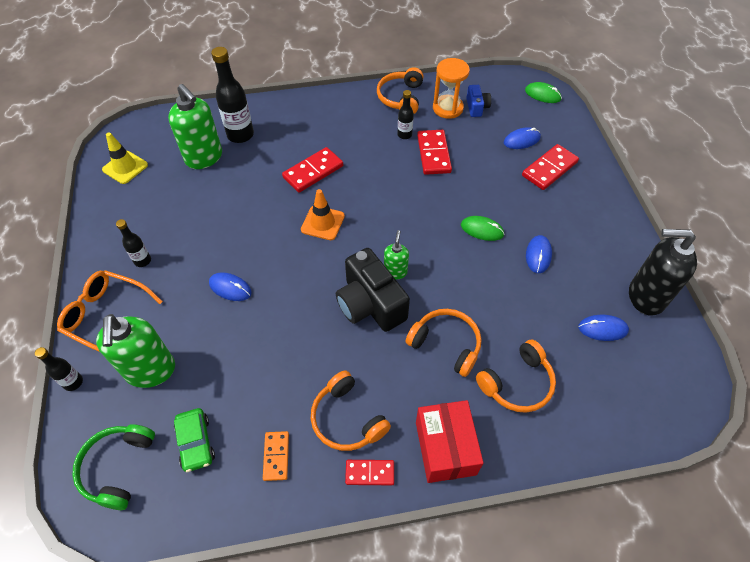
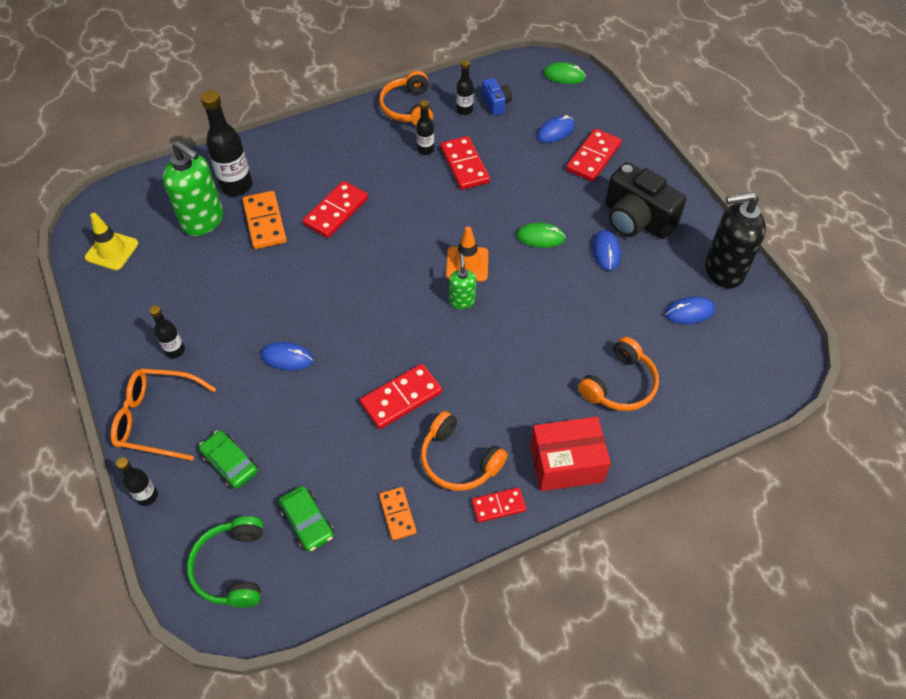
camera: 15 degrees left, 0 degrees up
green soap dispenser [96,314,175,388] -> green car [199,431,258,489]
orange traffic cone [301,189,345,240] -> orange traffic cone moved to [446,226,488,281]
black camera [336,248,410,332] -> black camera moved to [605,162,687,239]
orange headphones [405,309,482,377] -> none
red box [416,400,484,483] -> red box turned 75 degrees counterclockwise [530,417,611,491]
orange hourglass [433,58,470,119] -> black bottle [456,60,474,115]
none -> orange domino [242,191,287,249]
none -> red domino [360,364,442,429]

